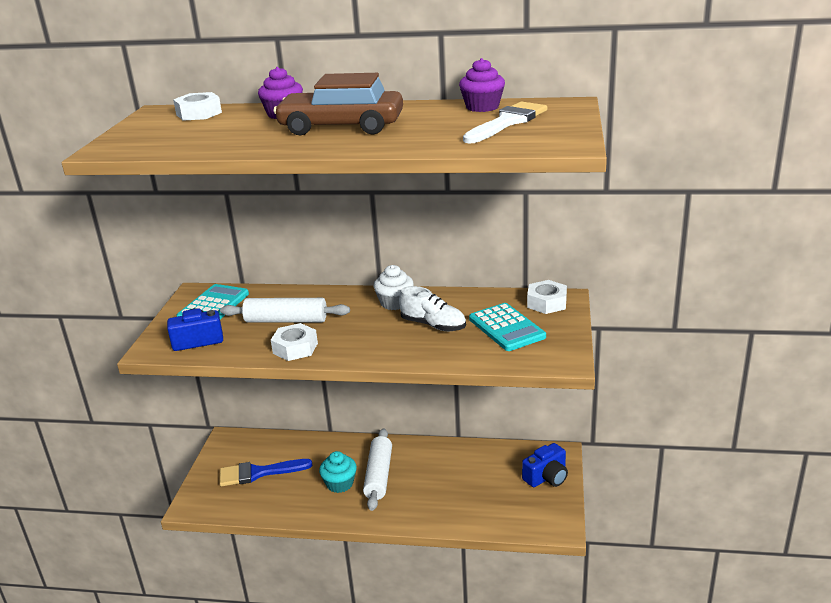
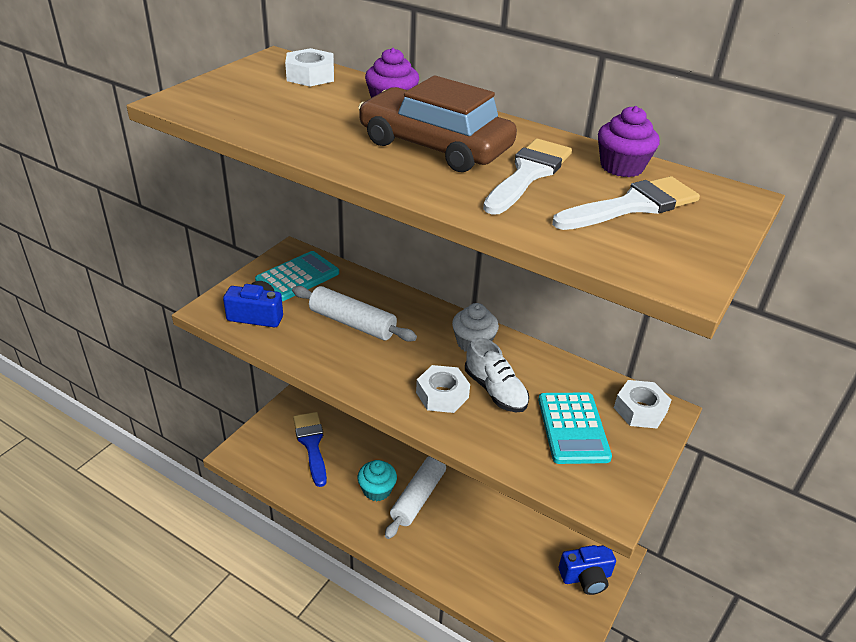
camera: 20 degrees right, 10 degrees up
blue brush [220,459,313,487] -> blue brush turned 60 degrees clockwise [293,412,327,487]
white nut [271,323,318,361] -> white nut moved to [416,365,470,413]
none -> white brush [483,139,572,215]

